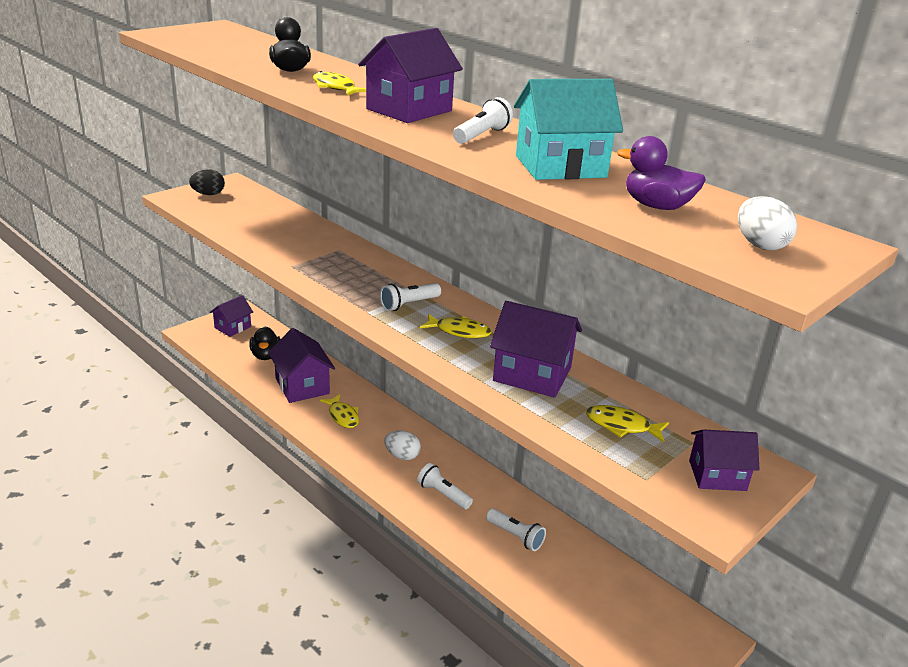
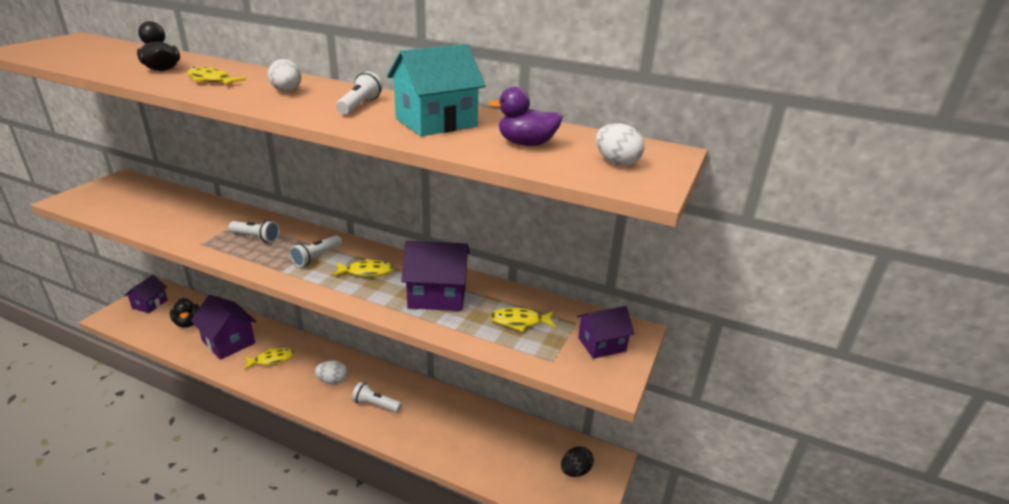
camera: 20 degrees left, 0 degrees up
black egg [189,169,225,195] -> black egg moved to [561,446,594,477]
yellow fish [320,394,359,428] -> yellow fish turned 60 degrees counterclockwise [244,348,295,370]
purple house [358,28,463,123] -> white egg [268,59,302,92]
white flashlight [486,508,546,551] -> white flashlight moved to [228,220,280,243]

